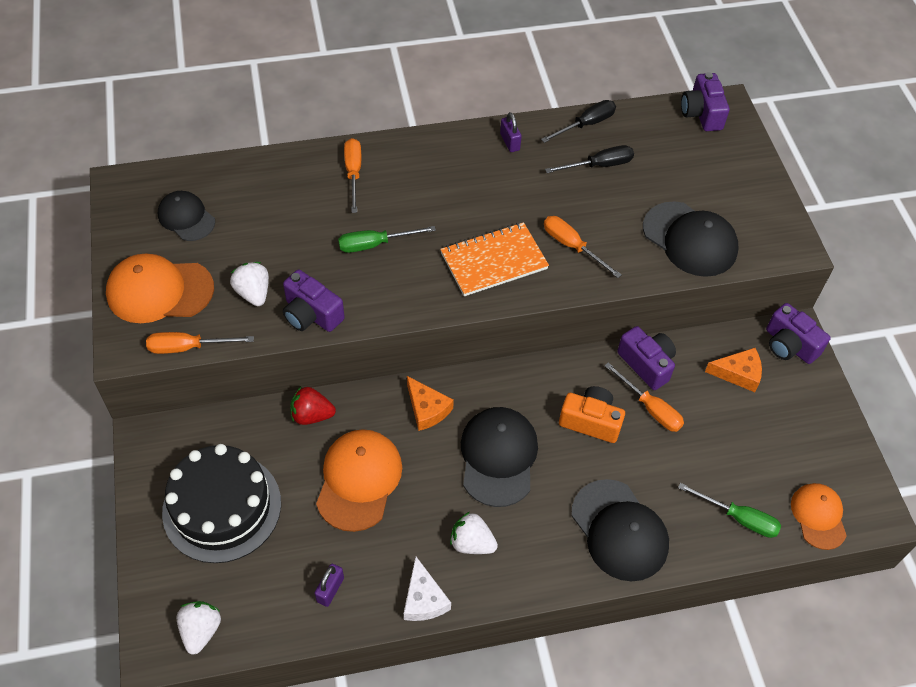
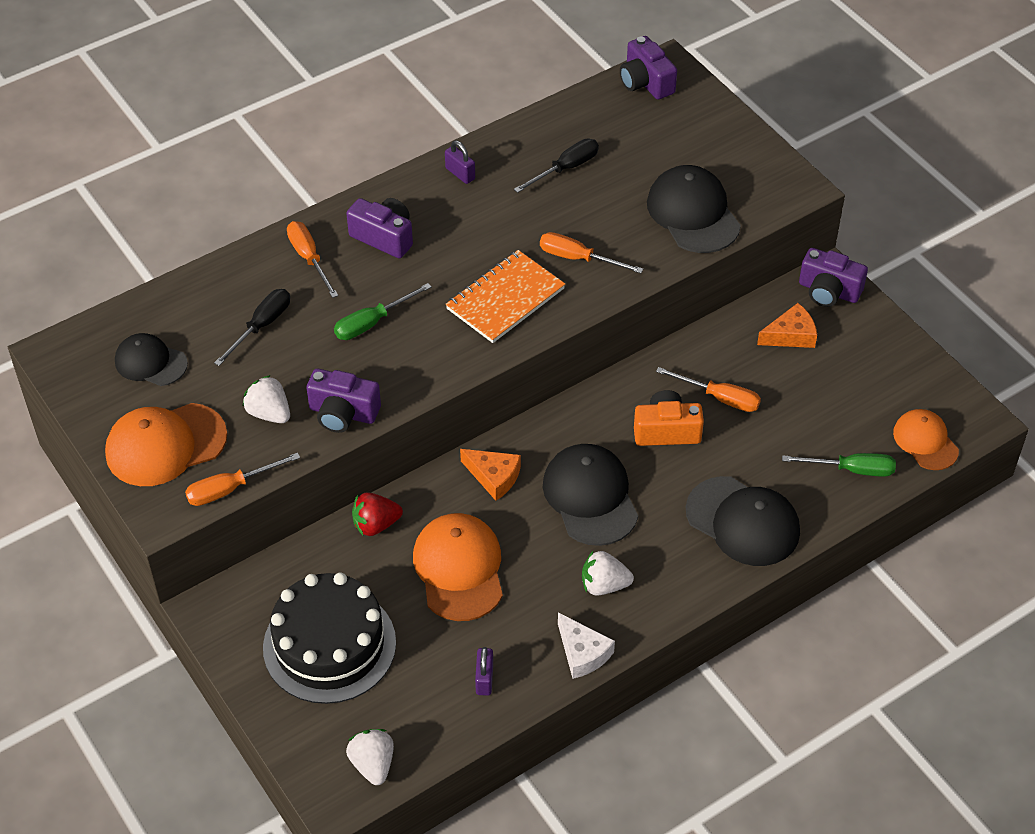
camera: 20 degrees left, 5 degrees down
black screwdriver [541,100,616,143] -> black screwdriver moved to [214,289,290,366]
purple camera [617,326,676,390] -> purple camera moved to [346,198,413,258]
black cap [643,201,738,277] -> black cap turned 135 degrees counterclockwise [647,165,741,253]

